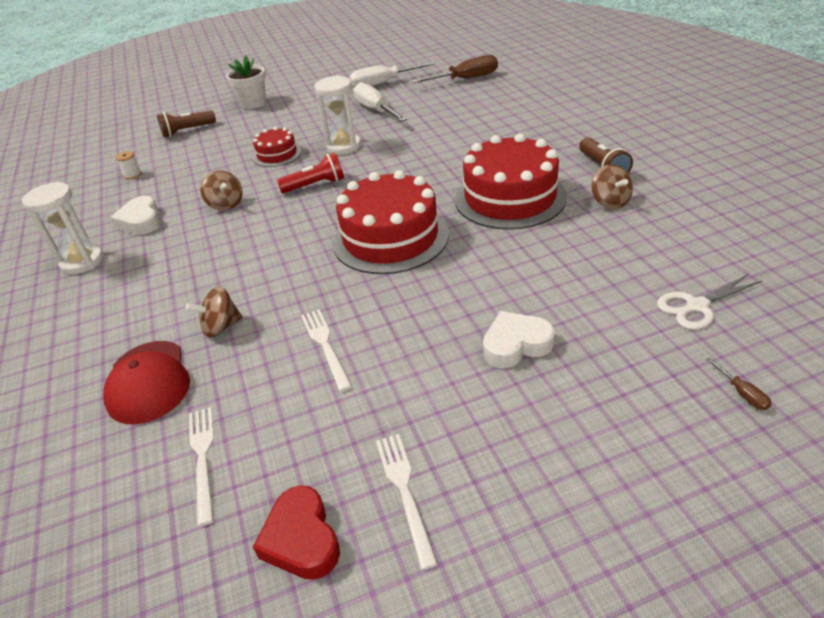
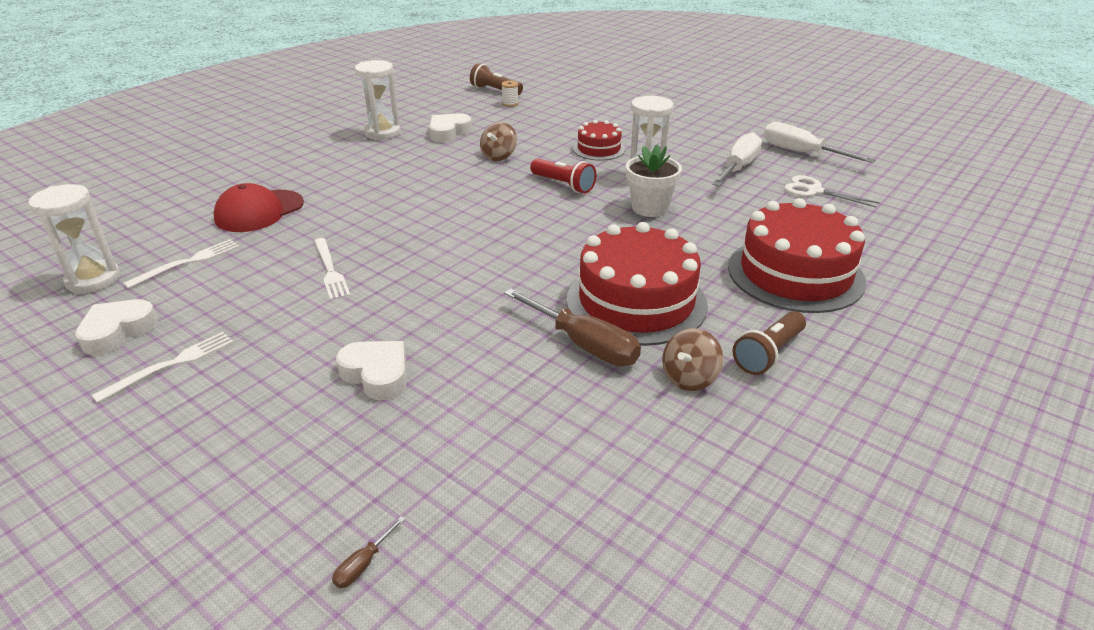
camera: 55 degrees right, 5 degrees down
brown flashlight [157,110,216,137] -> brown flashlight moved to [470,63,523,95]
brown spinning top [186,286,243,338] -> none
white flower pot [226,55,266,109] -> white flower pot moved to [626,144,682,217]
red heart [253,486,340,580] -> white heart [75,299,158,355]
white fork [301,309,352,392] -> white fork turned 120 degrees clockwise [314,238,351,300]
red cake [333,170,449,274] -> red cake moved to [728,198,866,313]
brown screwdriver [411,55,498,83] -> brown screwdriver moved to [504,288,641,366]
white scissors [657,274,762,330] -> white scissors moved to [784,175,880,207]
none -> white hourglass [28,184,120,293]

